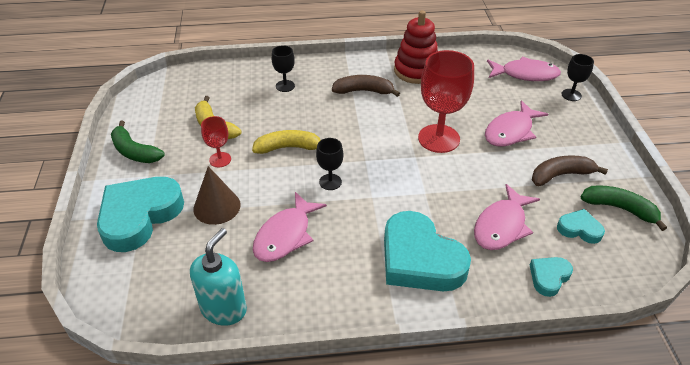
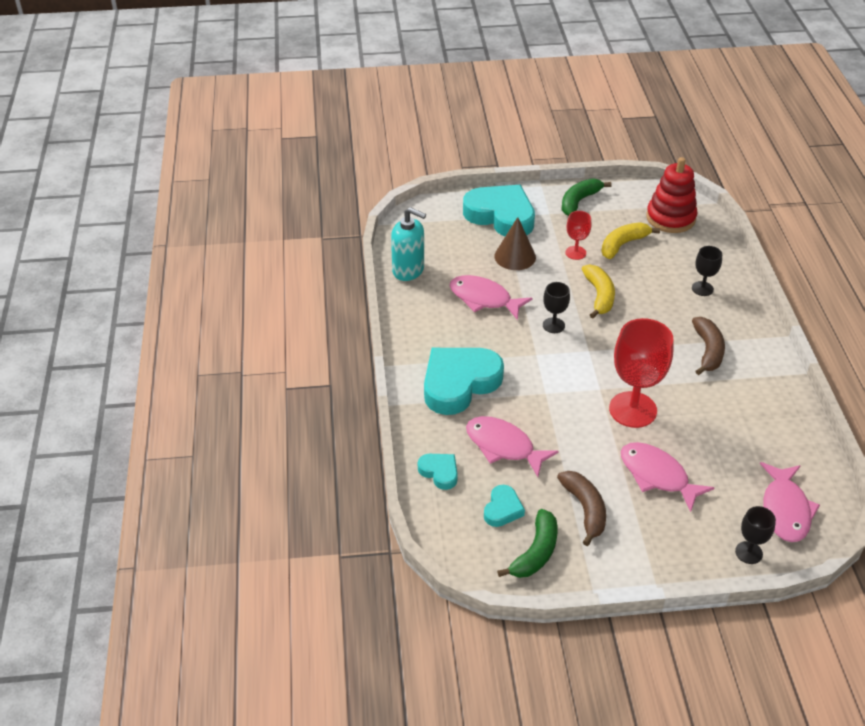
camera: 90 degrees right, 0 degrees up
red stacking toy [394,10,438,84] -> red stacking toy moved to [646,157,697,233]

